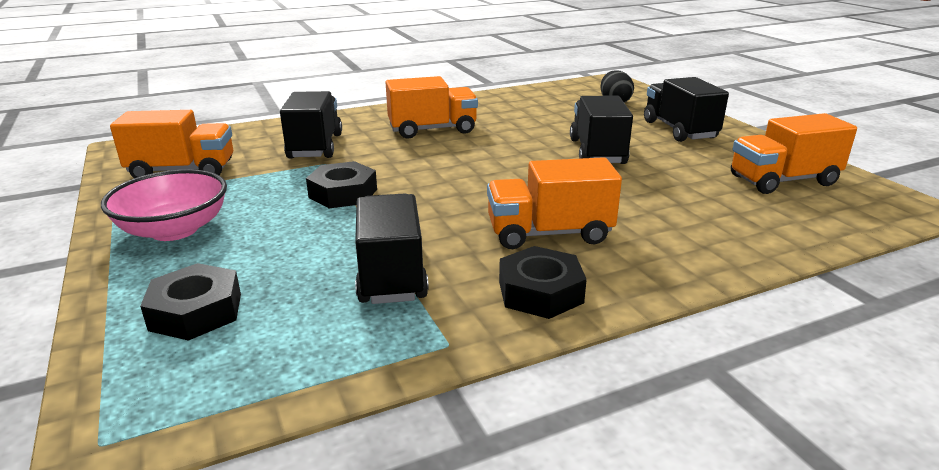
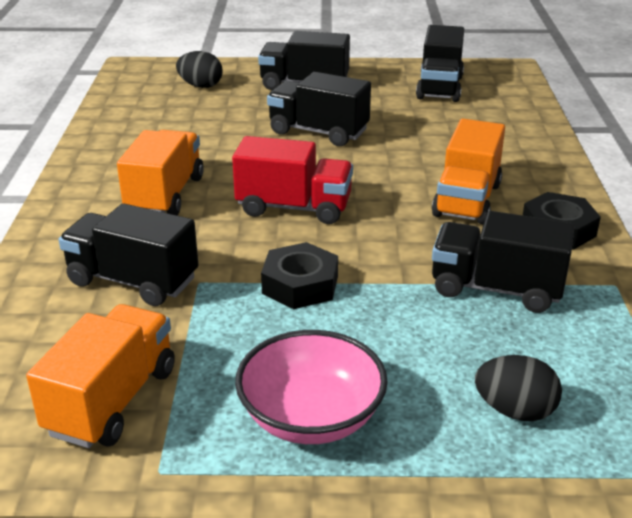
camera: 65 degrees left, 5 degrees up
black nut [140,263,241,341] -> black egg [475,355,562,421]
orange truck [731,113,857,194] -> black truck [416,25,464,102]
none -> red truck [232,136,353,224]

